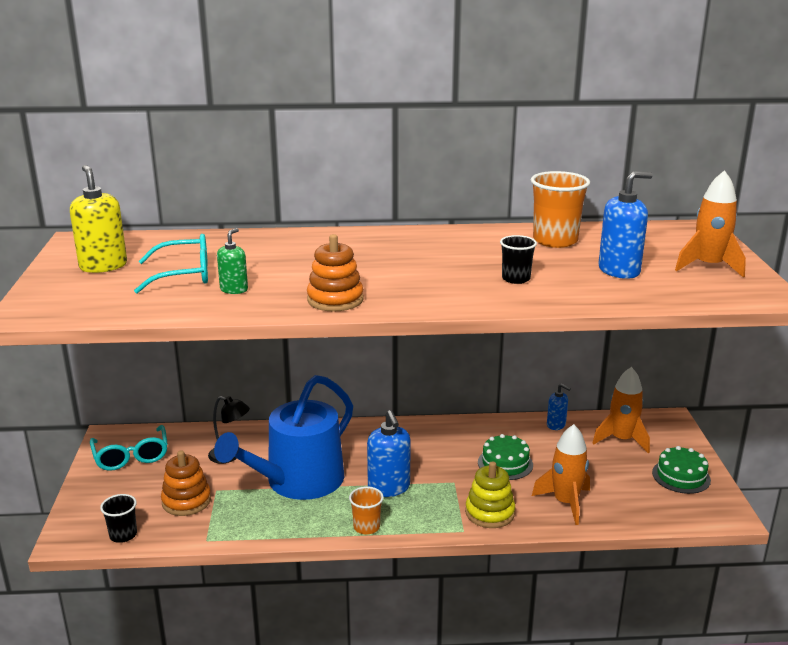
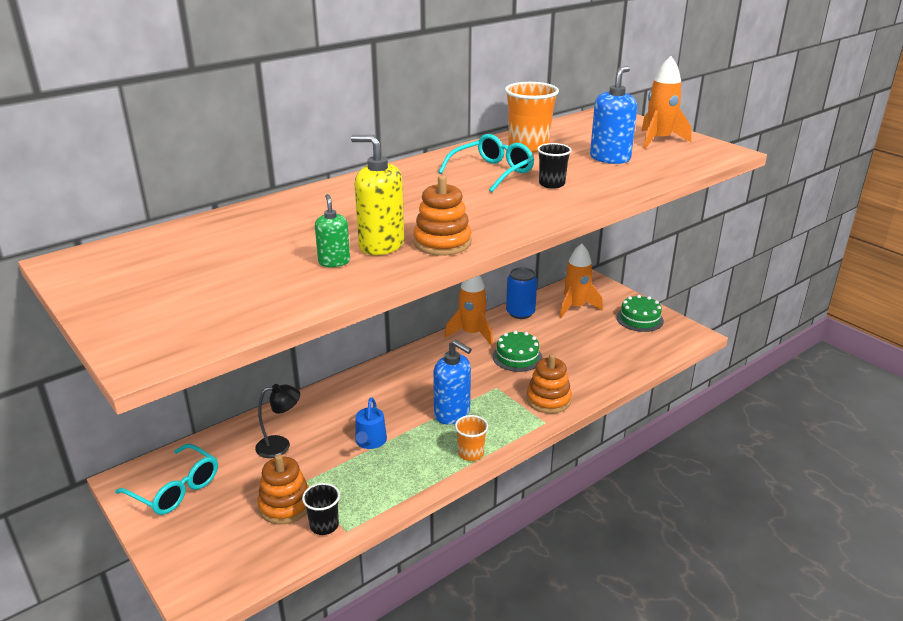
camera: 35 degrees left, 5 degrees up
yellow soap dispenser [70,165,127,273] -> yellow soap dispenser moved to [351,135,404,255]
black cup [100,494,137,543] -> black cup moved to [302,483,340,535]
turquoise glasses [134,234,208,293] -> turquoise glasses moved to [438,134,534,192]
blue watering can [214,375,353,500] -> blue watering can [355,397,387,449], size x0.40
yellow stacking toy [465,461,515,528] -> orange stacking toy [526,354,572,414]
orange rocket [532,424,590,525] -> orange rocket moved to [444,276,493,346]
blue soap dispenser [547,384,571,430] -> blue can [506,267,537,319]

